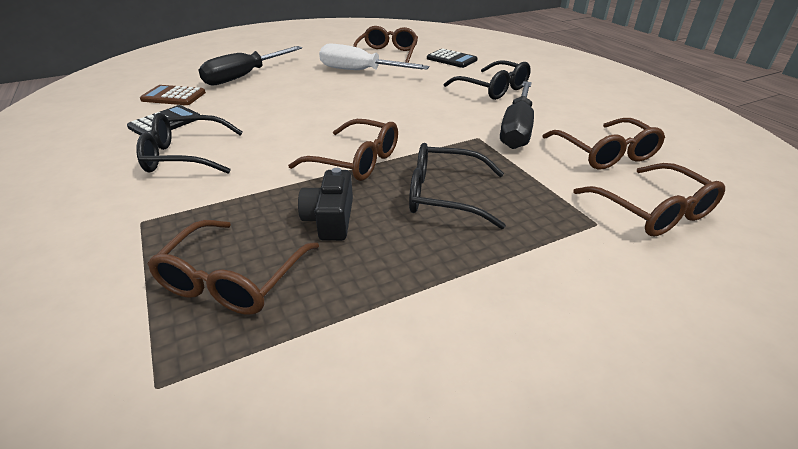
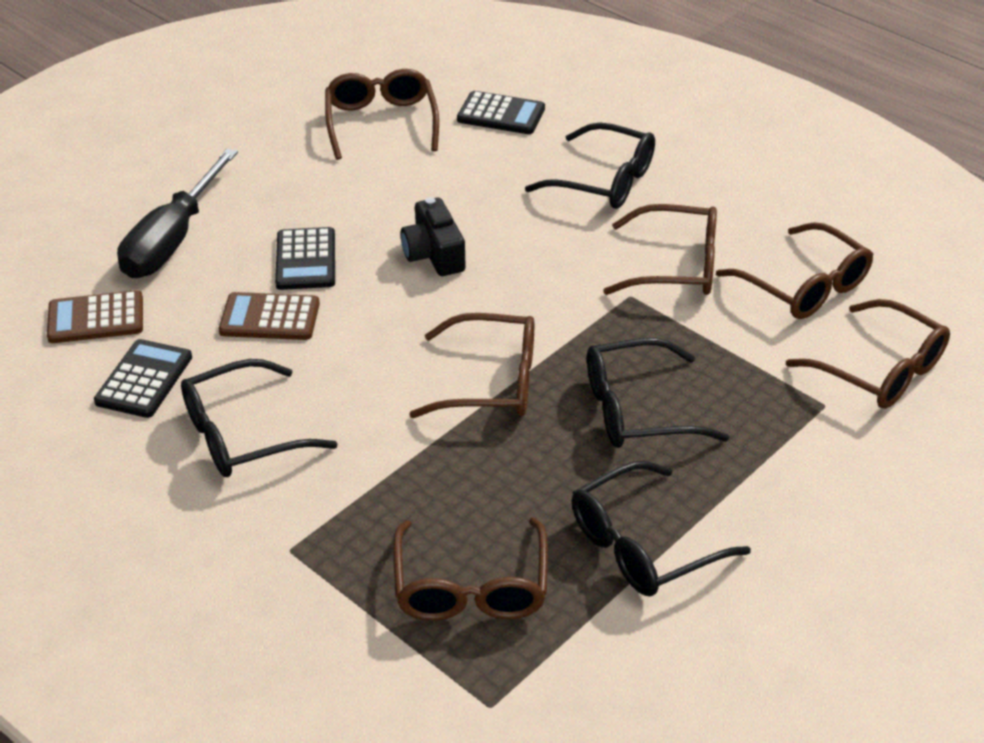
camera: 20 degrees left, 5 degrees up
black camera [298,168,353,241] -> black camera moved to [401,197,466,276]
white screwdriver [319,43,429,70] -> none
black screwdriver [500,81,534,149] -> brown glasses [603,204,717,295]
none -> brown calculator [219,292,320,340]
none -> black calculator [275,227,335,290]
none -> black glasses [572,461,751,596]

